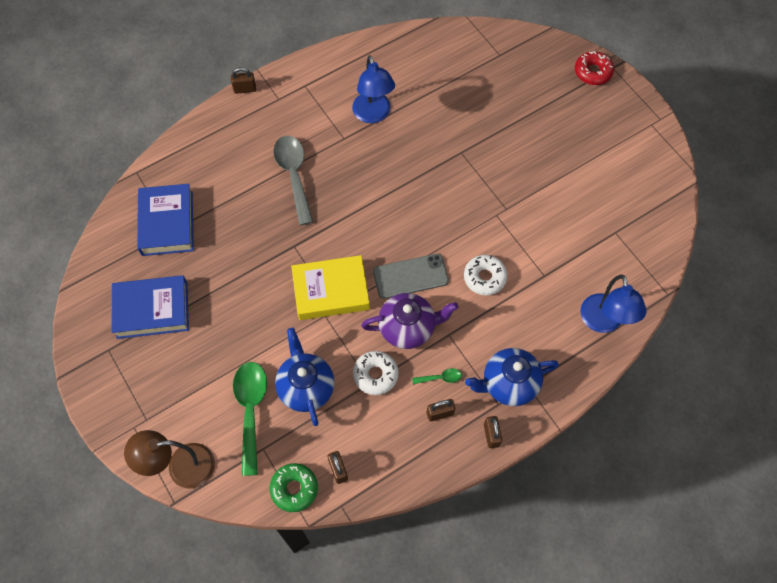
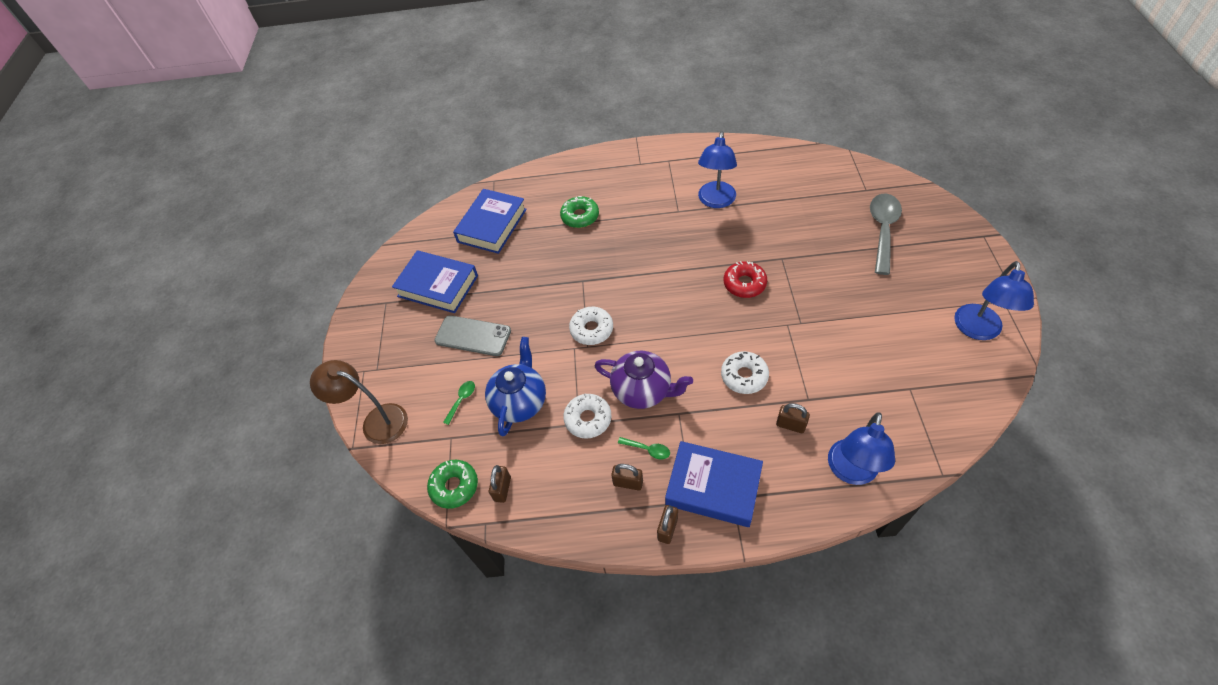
camera: 35 degrees right, 10 degrees down
brown padlock [231,67,256,94] -> brown padlock moved to [776,403,810,433]
green spoon [233,362,267,476] -> green spoon [443,381,475,425], size x0.44
grey spoon [273,136,313,225] -> grey spoon moved to [870,194,902,275]
yellow book [291,255,370,320] -> white donut [569,307,613,345]
grey phone [373,254,449,299] -> grey phone moved to [434,315,511,356]
blue teapot [465,348,559,406] -> blue book [665,441,763,527]
red donut [575,51,614,85] -> red donut moved to [724,261,767,298]
none -> green donut [560,196,599,228]
none -> blue lamp [954,261,1034,340]

